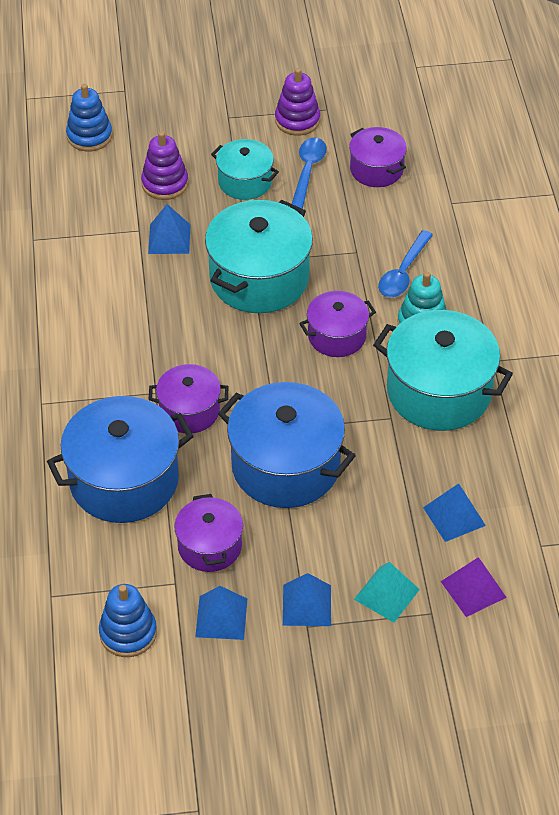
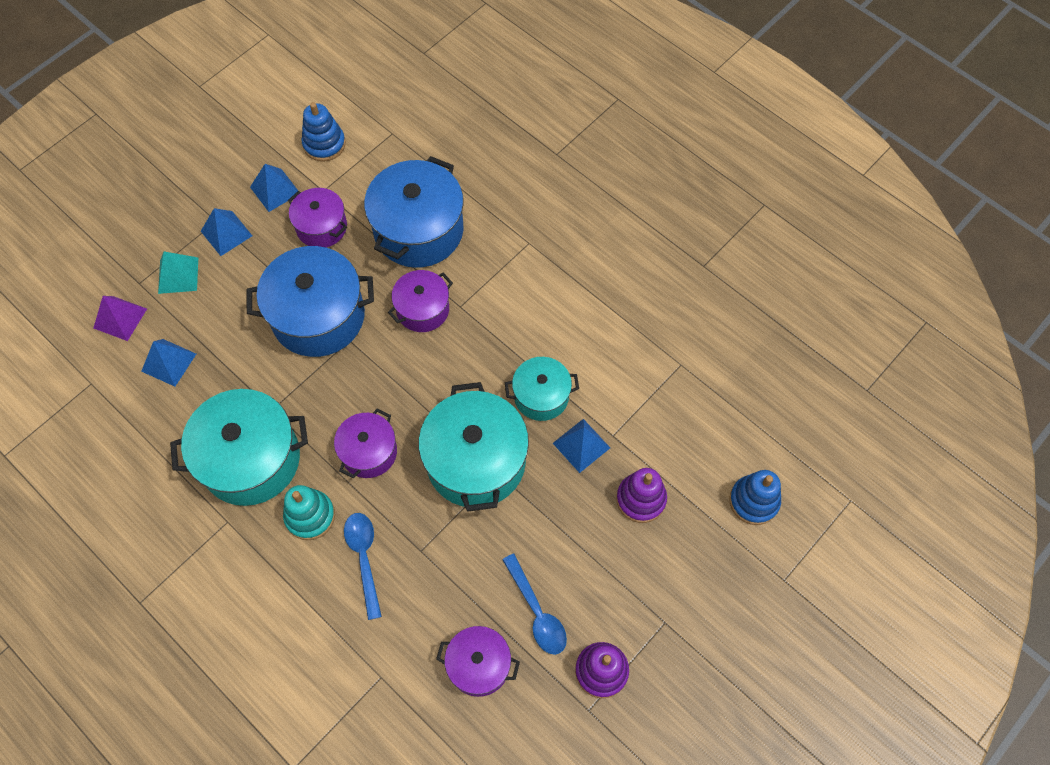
camera: 140 degrees right, 15 degrees up
turquoise pot [211,139,279,200] -> turquoise pot moved to [505,357,579,421]

